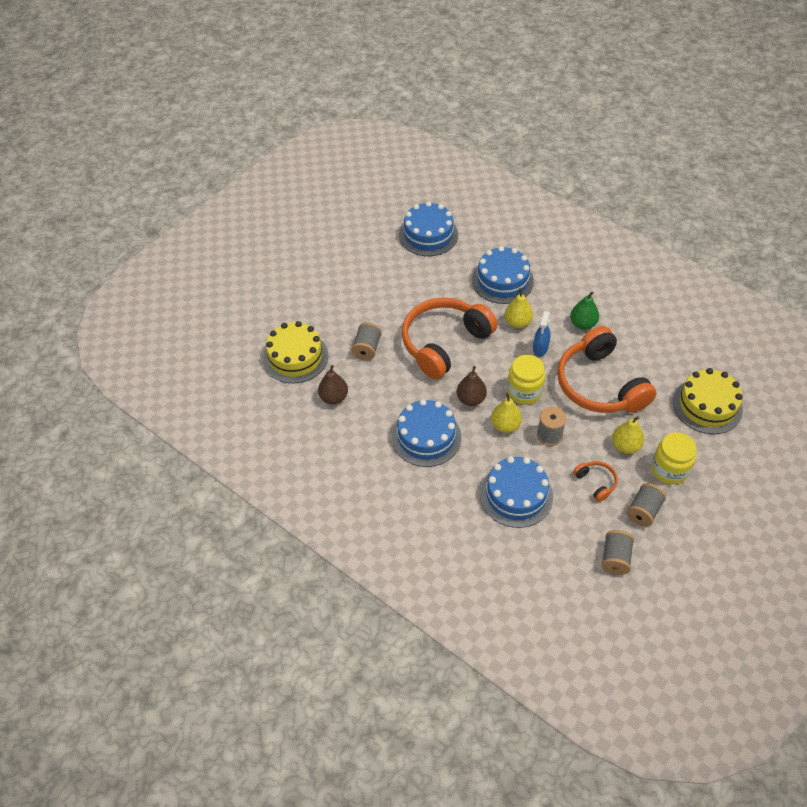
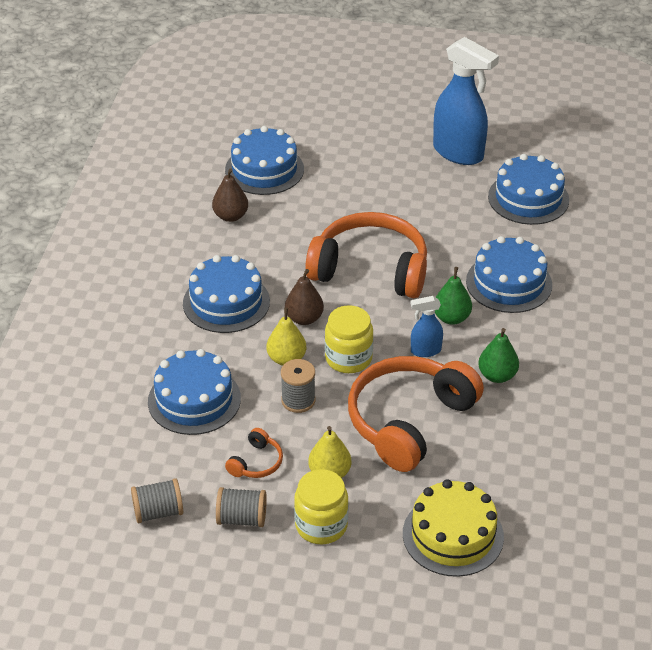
camera: 60 degrees right, 10 degrees down
yellow cake [263,321,328,383] -> blue cake [225,126,304,195]
grey spool [351,322,382,360] -> none
yellow pear [505,288,533,328] -> green pear [435,267,472,325]
none -> blue spray bottle [433,37,499,165]

